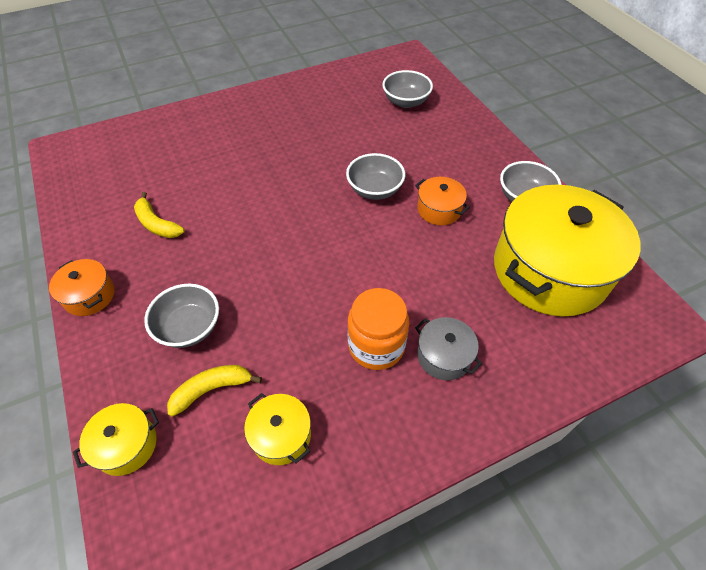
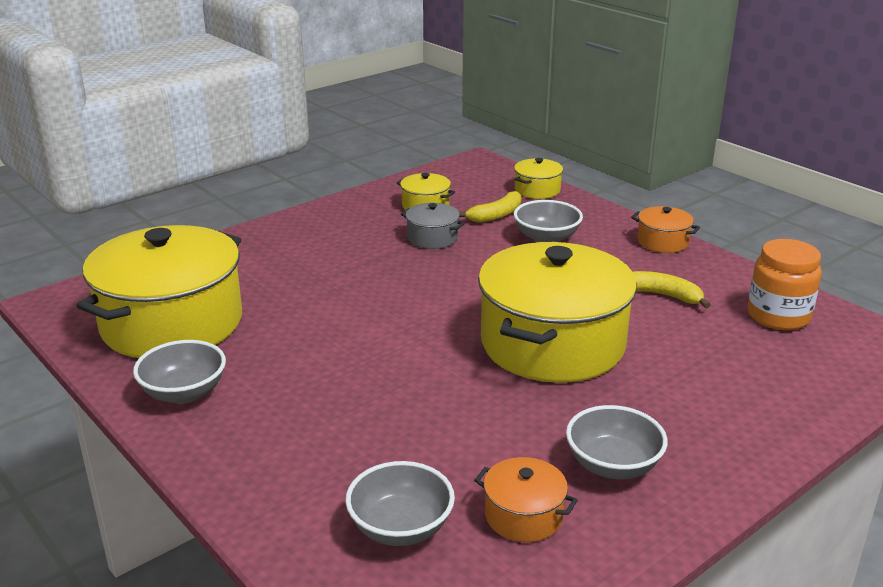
camera: 165 degrees right, 25 degrees down
grey bowl [346,153,405,200] -> grey bowl moved to [566,405,668,479]
orange jar [348,288,409,370] -> orange jar moved to [748,239,822,330]
orange pot [415,177,470,225] -> orange pot moved to [474,457,578,542]
grey pot [415,317,482,380] -> grey pot moved to [401,203,465,249]
none -> yellow pot [478,242,637,383]

